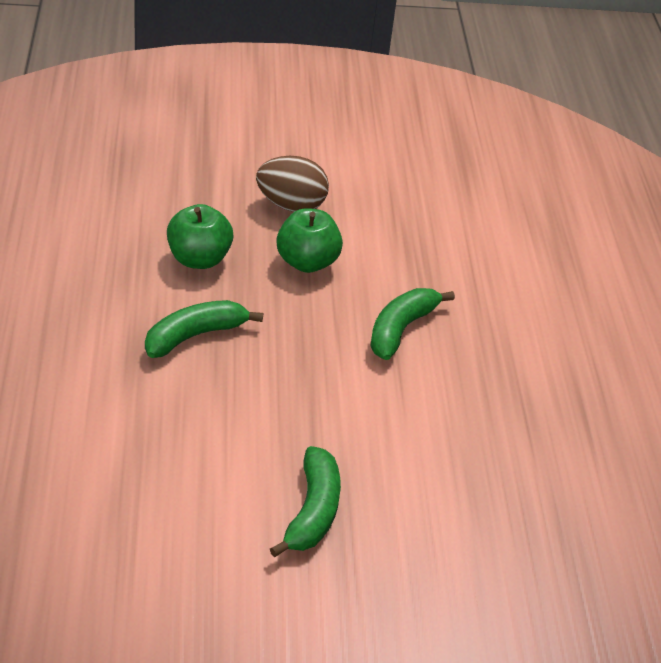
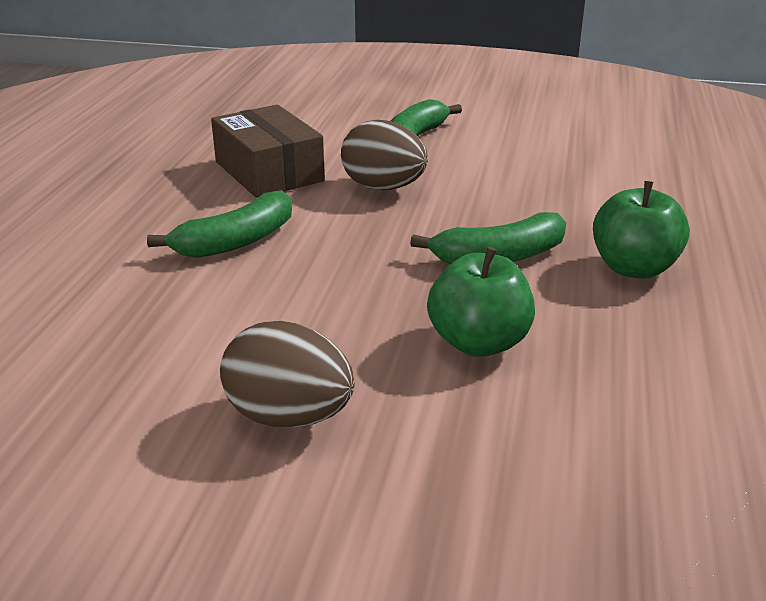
camera: 160 degrees left, 10 degrees down
green apple [276,208,343,273] -> green apple moved to [593,181,690,279]
none -> brown box [211,105,325,198]
none -> brown egg [341,120,428,190]

